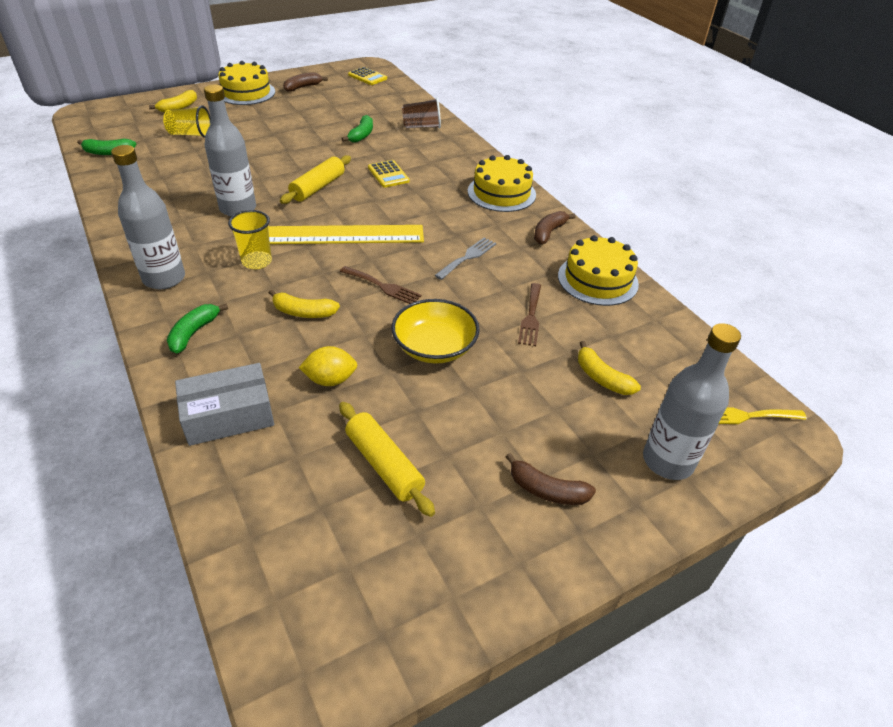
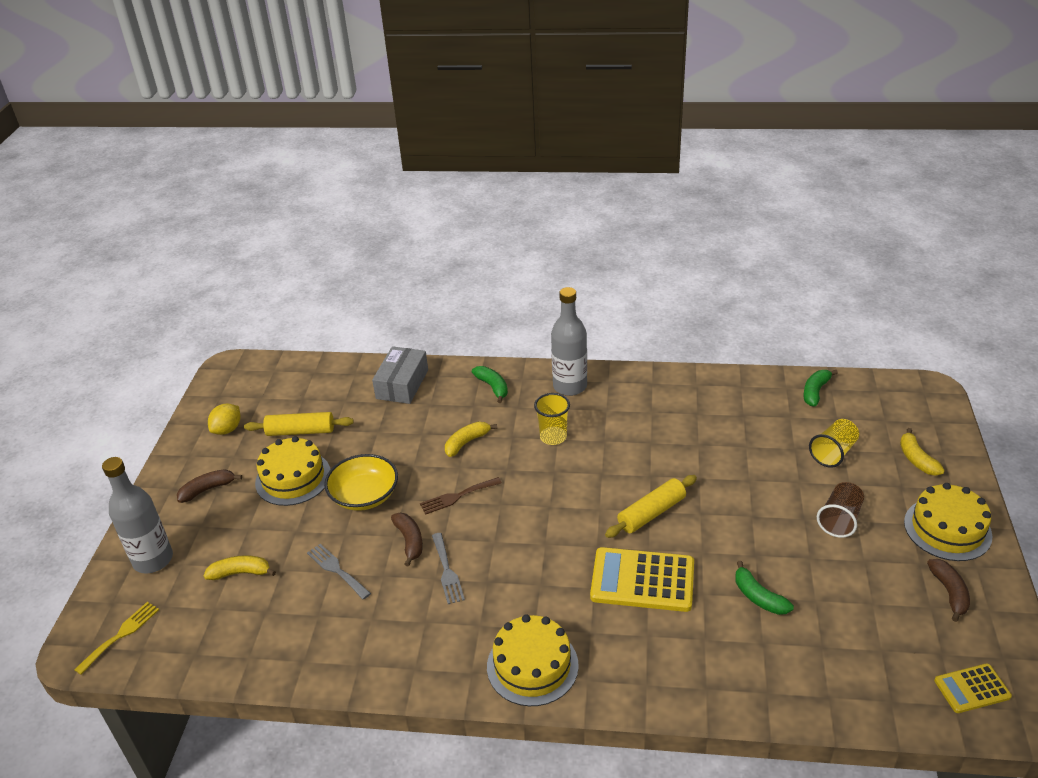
camera: 130 degrees right, 5 degrees down
grey bottle [204,84,256,217] -> none
yellow ruler [269,225,424,244] -> none
yellow rolling pin [280,155,351,204] -> yellow rolling pin turned 75 degrees clockwise [605,475,697,538]
yellow lemon [299,346,357,386] -> yellow lemon moved to [208,404,240,435]
yellow calculator [368,160,410,188] -> yellow calculator [590,547,694,612], size x1.80
brown cup [402,98,441,128] -> brown cup moved to [817,482,864,538]
brown fork [518,283,541,346] -> grey fork [307,544,371,600]
brown banana [534,211,576,245] -> brown banana moved to [391,513,423,567]
yellow cake [558,235,639,306] -> yellow cake moved to [255,436,331,506]

